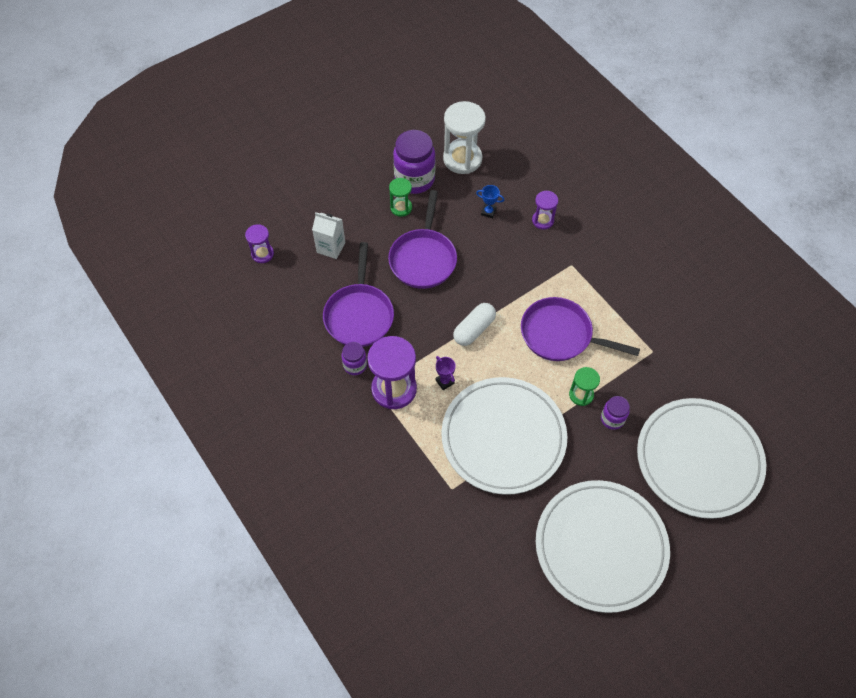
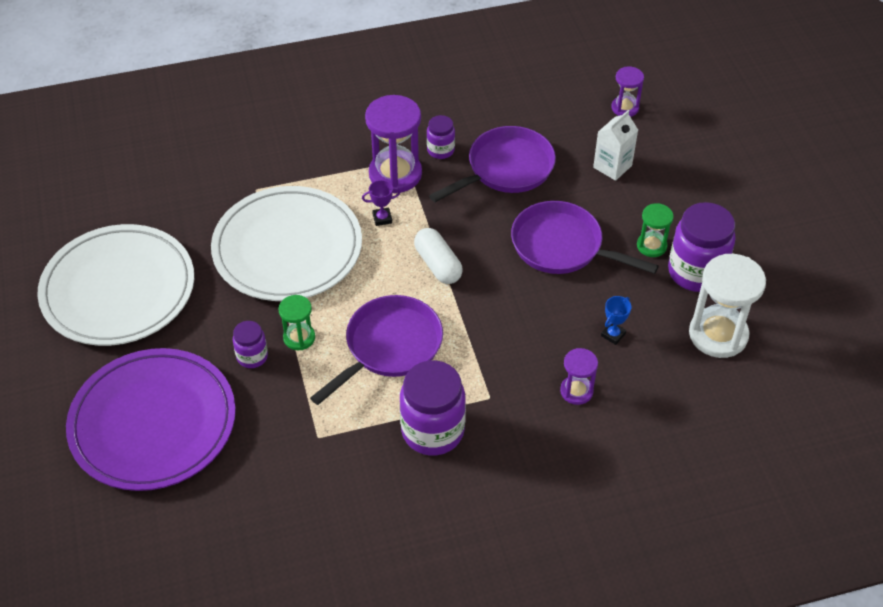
camera: 110 degrees right, 10 degrees down
purple pan [323,242,394,347] -> purple pan turned 120 degrees clockwise [429,126,556,202]
white plate [637,398,766,519] -> purple plate [66,348,236,491]
none -> purple jar [400,360,466,456]

